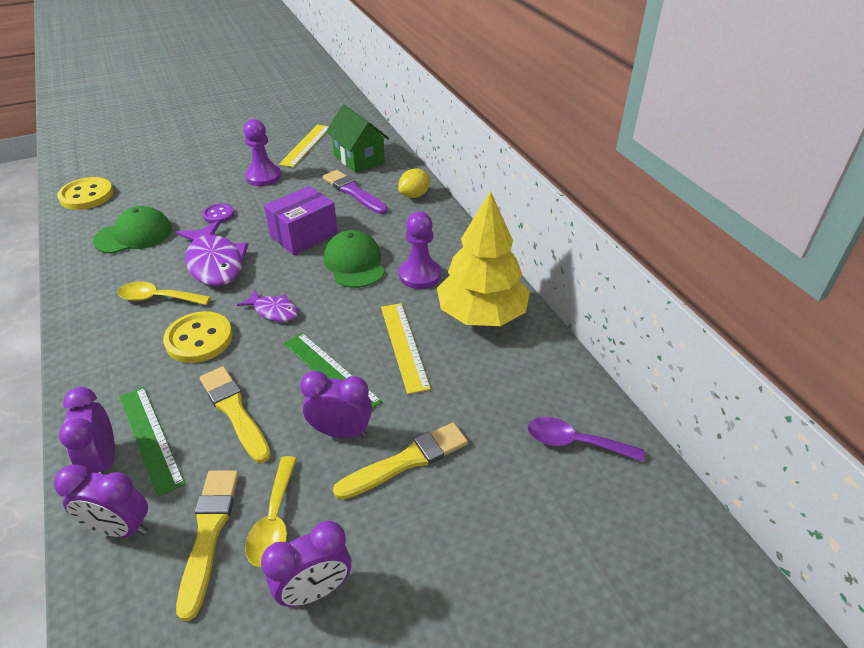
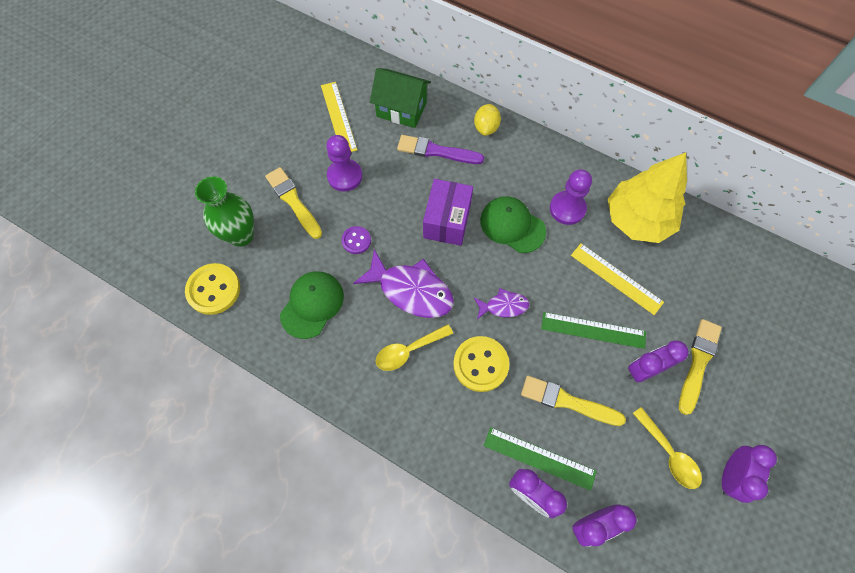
camera: 35 degrees left, 25 degrees up
yellow brush [176,470,239,621] -> yellow brush moved to [265,167,322,239]
purple spoon [528,417,644,462] -> none
none -> green vase [195,176,254,247]

